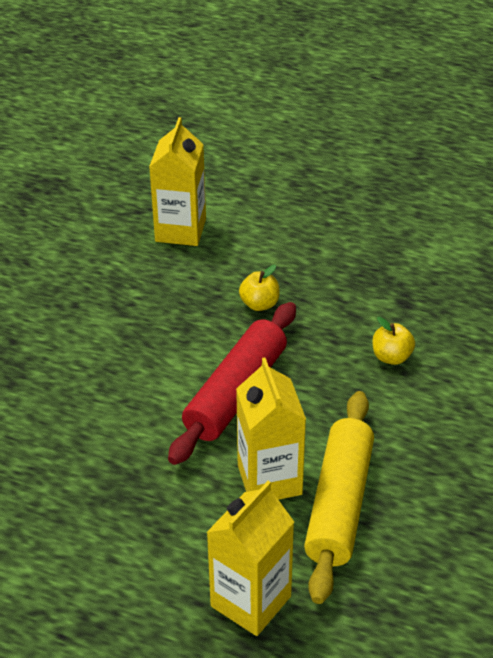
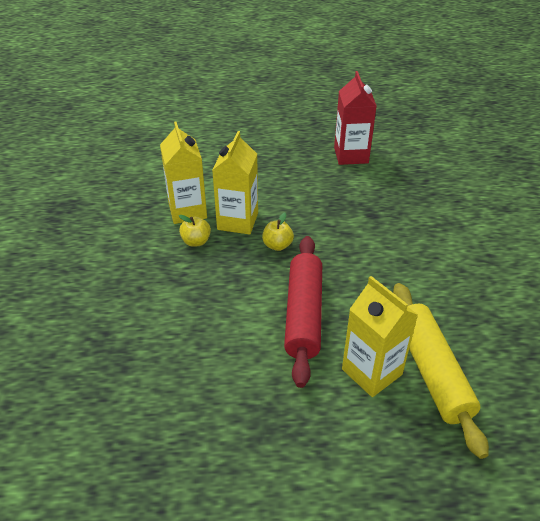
camera: 25 degrees left, 0 degrees up
yellow carton [206,481,294,636] -> yellow carton moved to [212,131,258,235]
yellow apple [373,317,415,365] -> yellow apple moved to [179,215,211,247]
none -> red carton [334,71,377,165]

